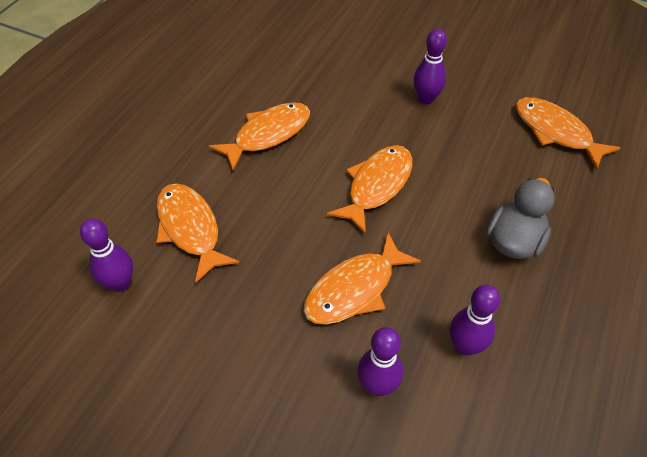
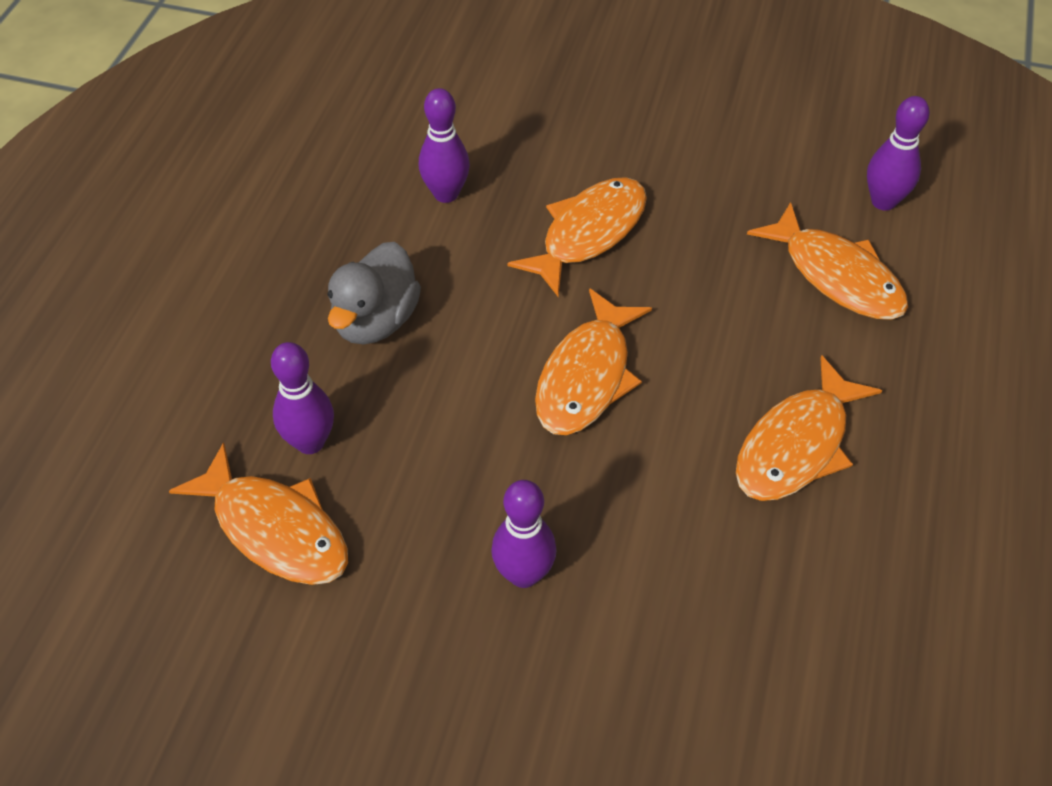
camera: 170 degrees right, 0 degrees up
purple bowling pin [358,327,403,396] -> purple bowling pin moved to [271,342,334,454]

